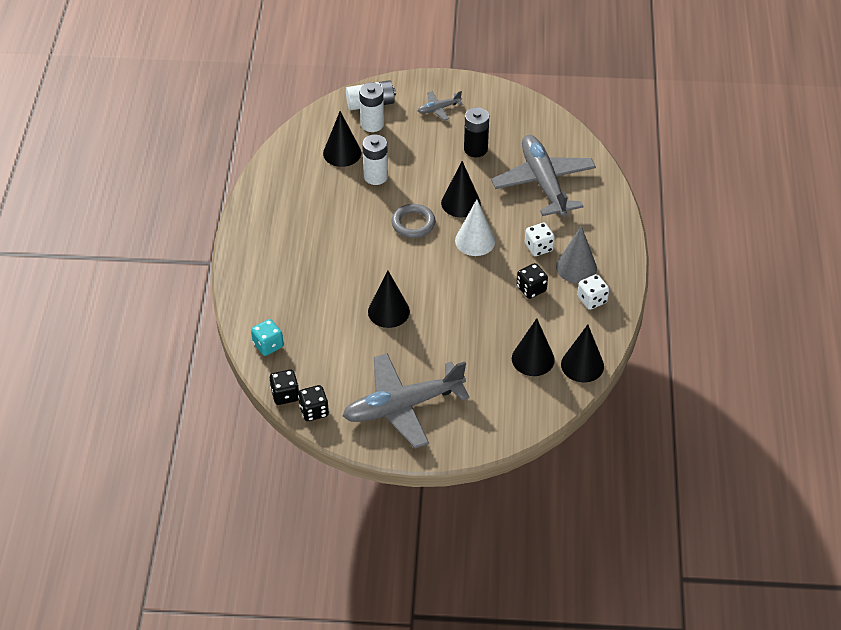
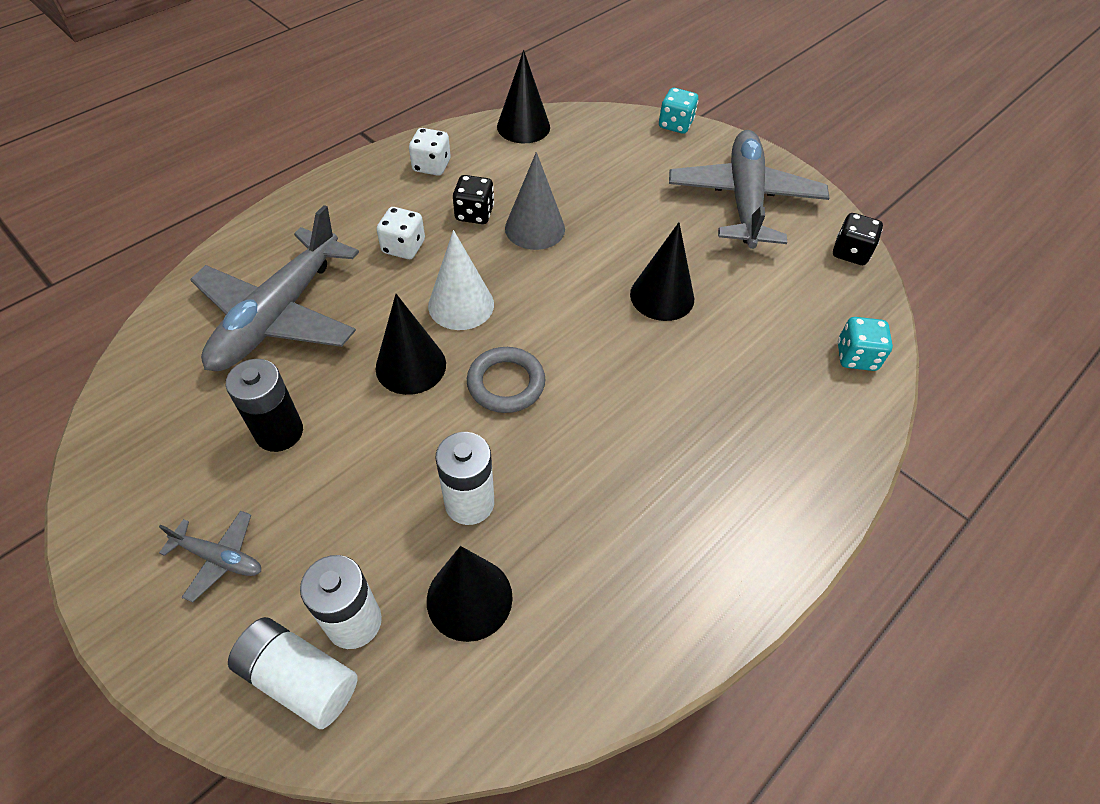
camera: 140 degrees left, 5 degrees up
black dice [270,370,299,405] -> none
grey plane [343,353,469,448] -> grey plane turned 105 degrees counterclockwise [669,130,829,249]
black cone [512,318,555,376] -> none
grey cone [556,226,597,283] -> grey cone moved to [505,152,565,250]
none -> turquoise dice [659,88,698,134]

